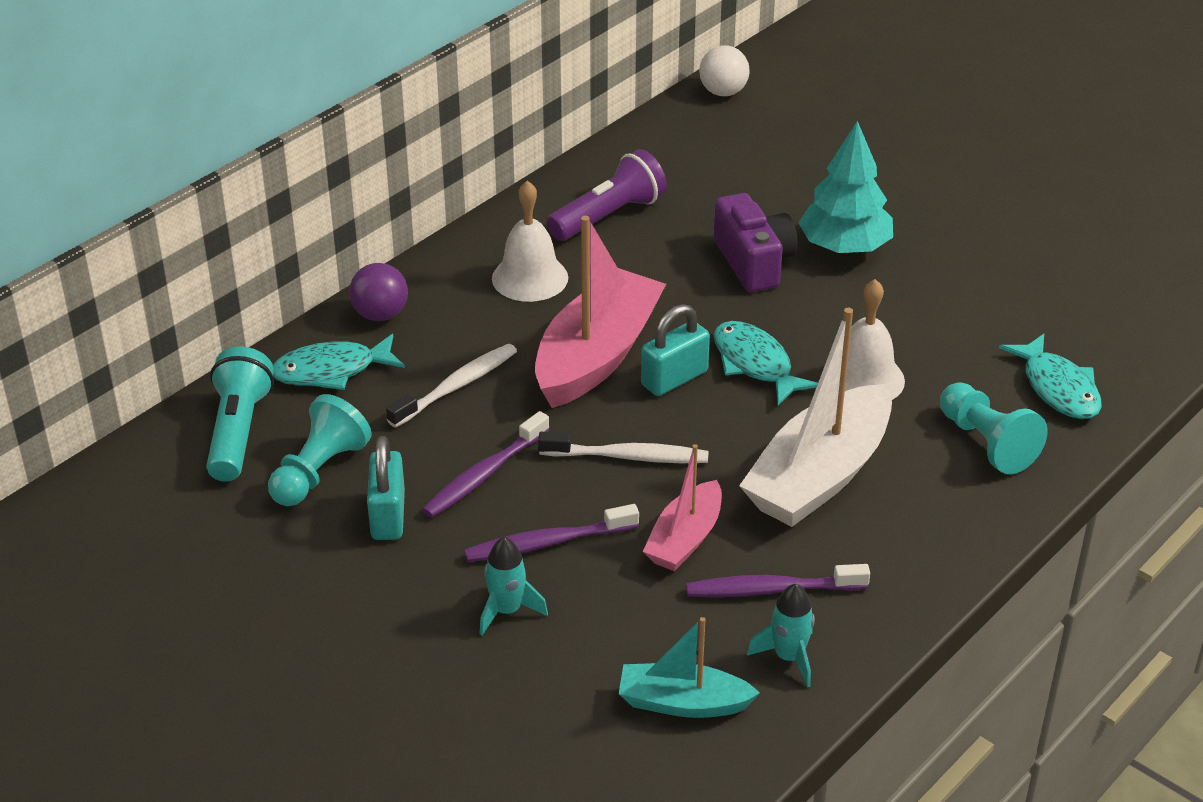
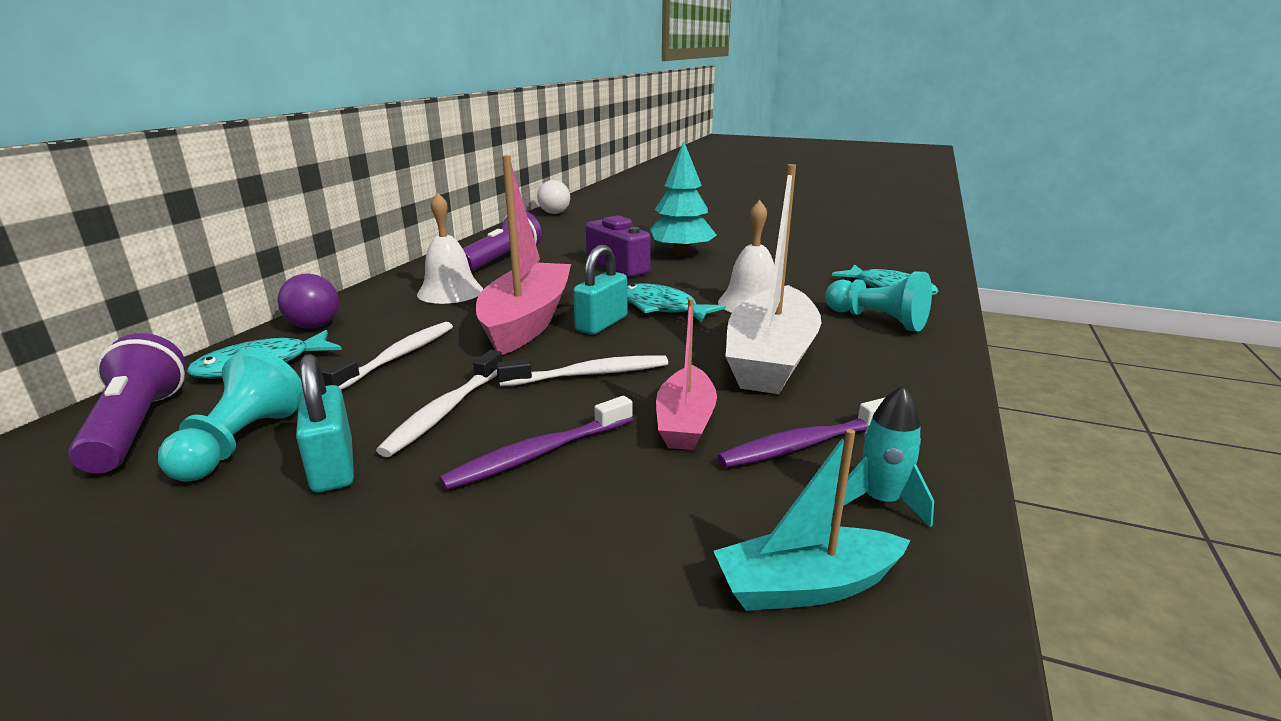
camera: 20 degrees left, 15 degrees down
turquoise flashlight [206,347,274,482] -> purple flashlight [68,333,186,473]
purple toothbrush [422,411,550,518] -> white toothbrush [376,350,503,457]
turquoise rocket [480,537,548,635] -> none

